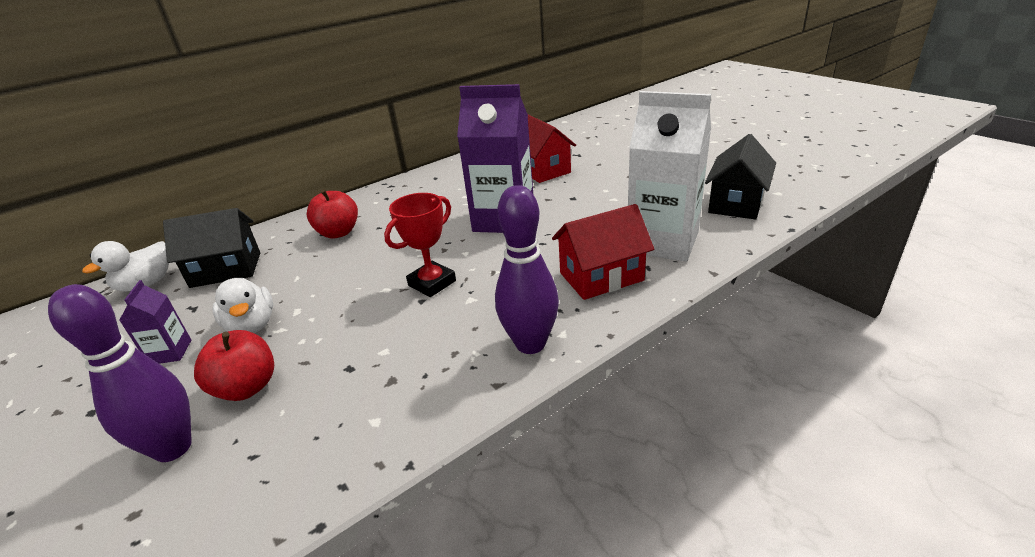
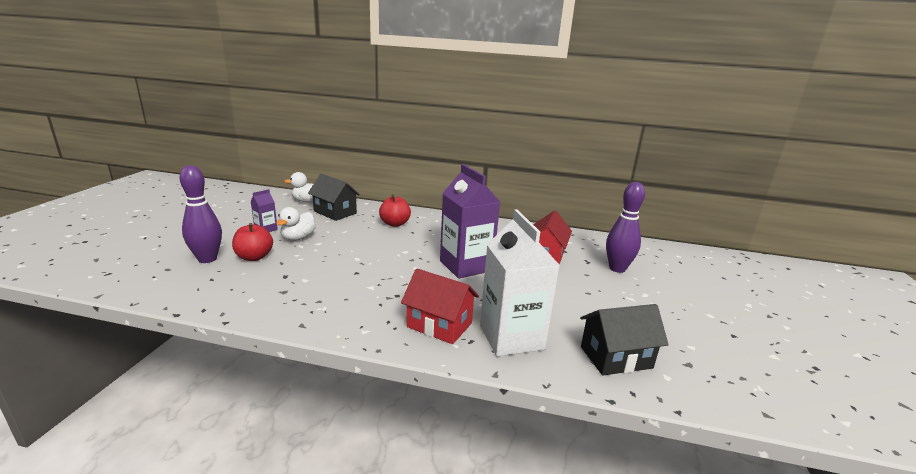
camera: 45 degrees right, 10 degrees down
red trophy [384,193,456,297] -> none
purple bowling pin [495,185,559,354] -> purple bowling pin moved to [606,182,645,273]

